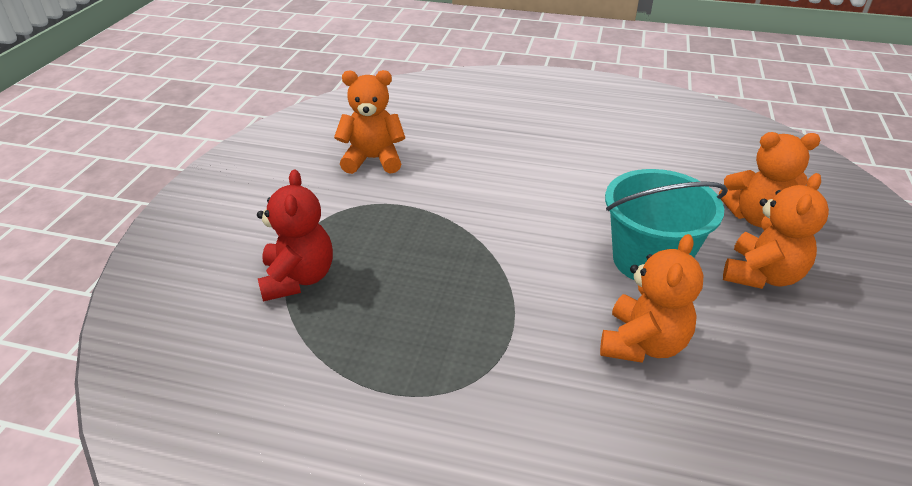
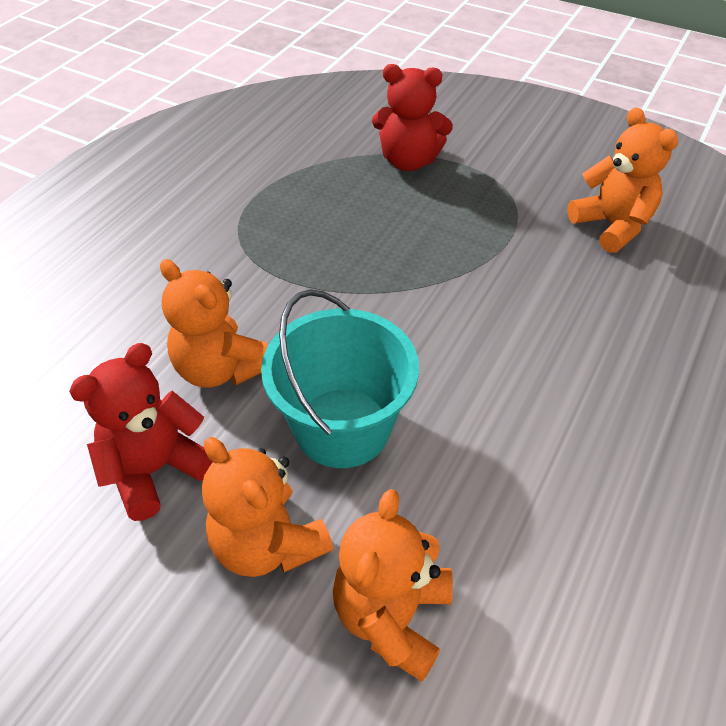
camera: 105 degrees right, 10 degrees up
orange teddy bear [334,70,405,174] -> orange teddy bear turned 45 degrees counterclockwise [567,107,678,253]
none -> red teddy bear [69,343,213,521]

